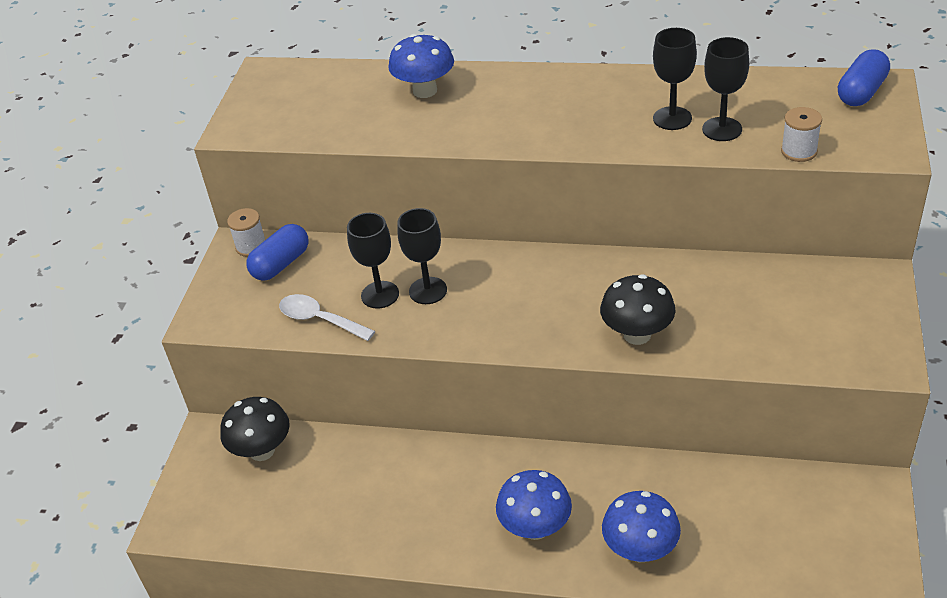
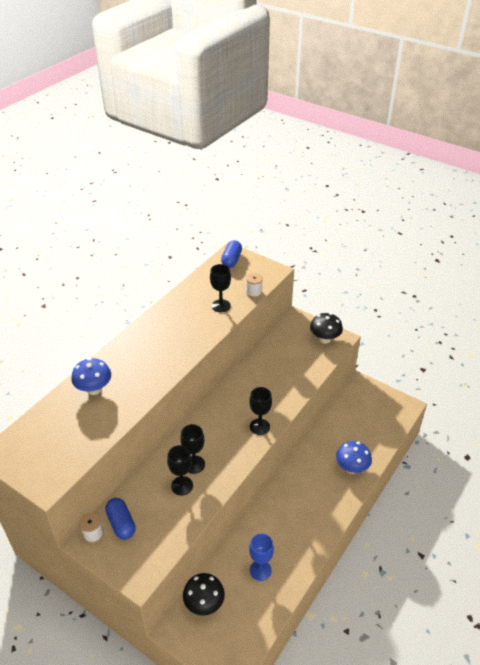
camera: 70 degrees left, 0 degrees up
white spoon [279,294,375,341] -> none
blue mushroom [496,470,572,540] -> none
black mushroom [600,274,676,345] -> black mushroom moved to [310,313,343,344]
black goblet [653,28,697,130] -> black goblet moved to [249,387,272,435]
blue capsule [838,49,890,106] -> blue capsule turned 45 degrees clockwise [221,240,242,268]
none -> blue goblet [249,534,274,581]

